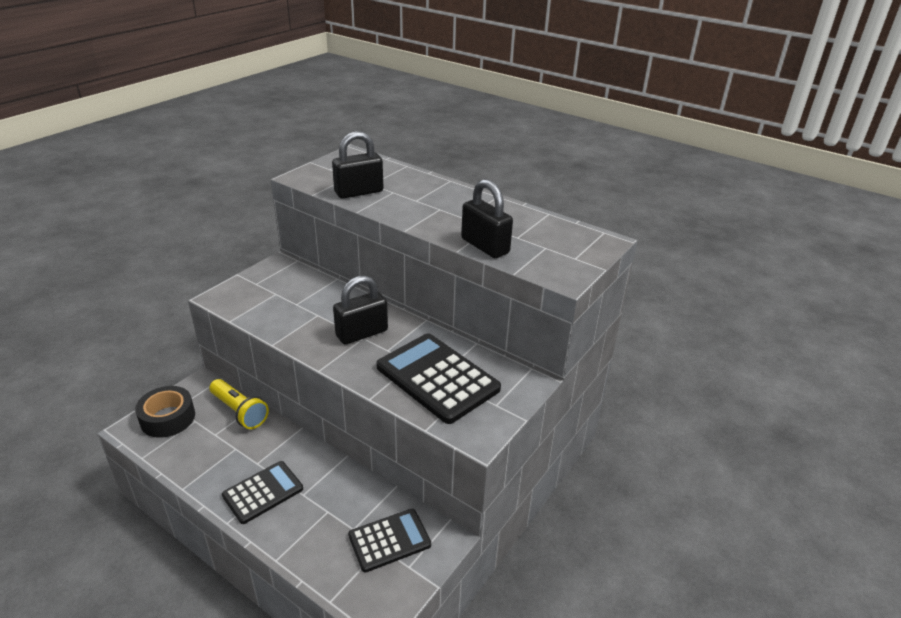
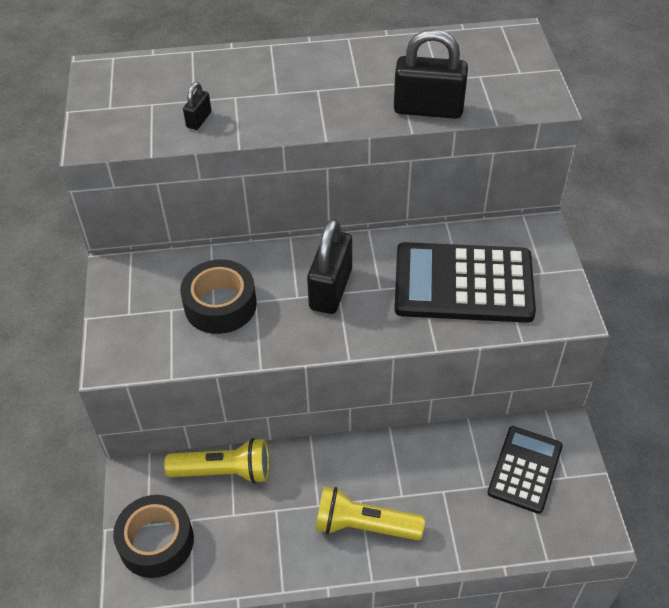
camera: 40 degrees left, 15 degrees up
black calculator [222,461,303,524] -> yellow flashlight [315,487,425,540]
black padlock [332,131,383,199] -> black padlock [183,82,211,130], size x0.48
none -> black tape [180,259,257,334]

